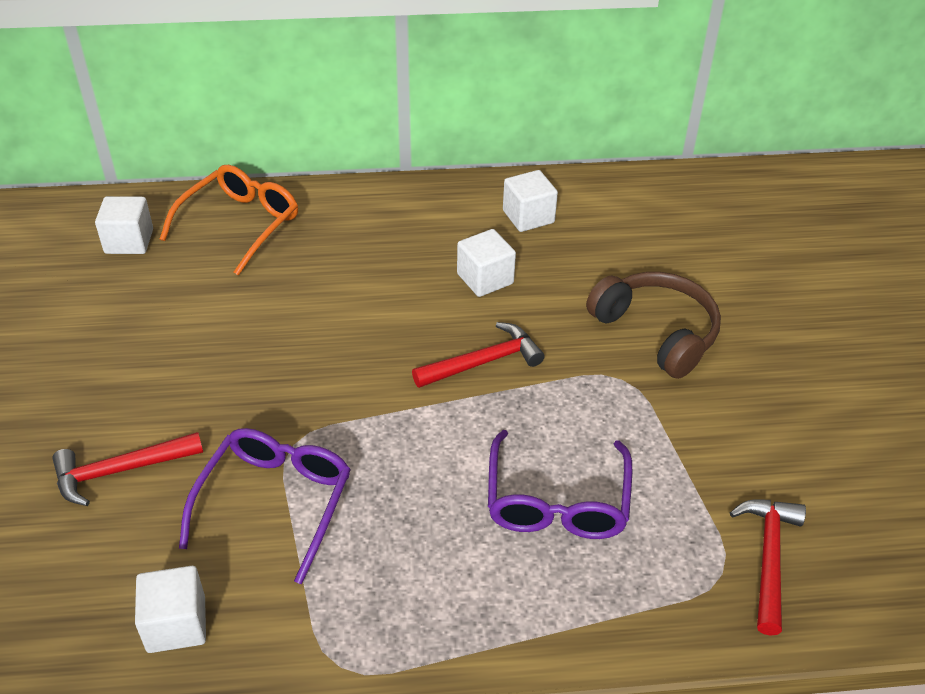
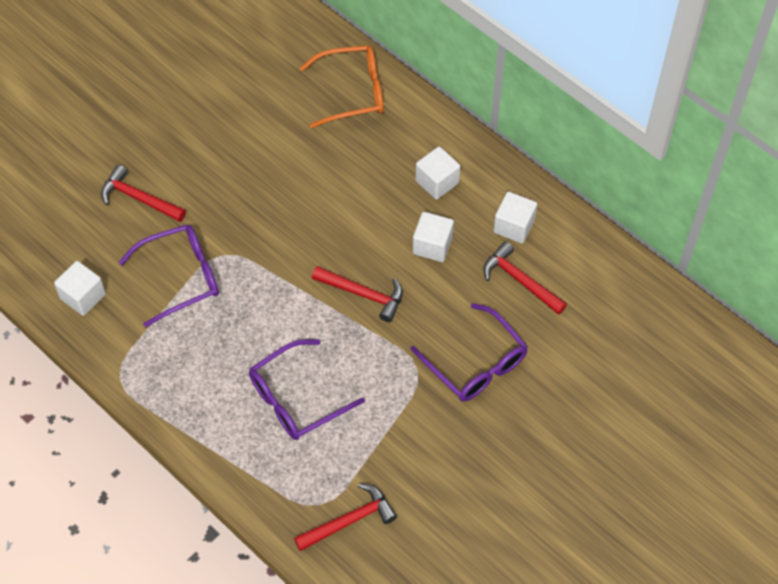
camera: 50 degrees right, 15 degrees up
white cube [95,196,153,254] -> white cube moved to [415,146,461,200]
brown headphones [586,272,721,379] -> purple glasses [410,303,528,402]
none -> red hammer [483,241,567,315]

